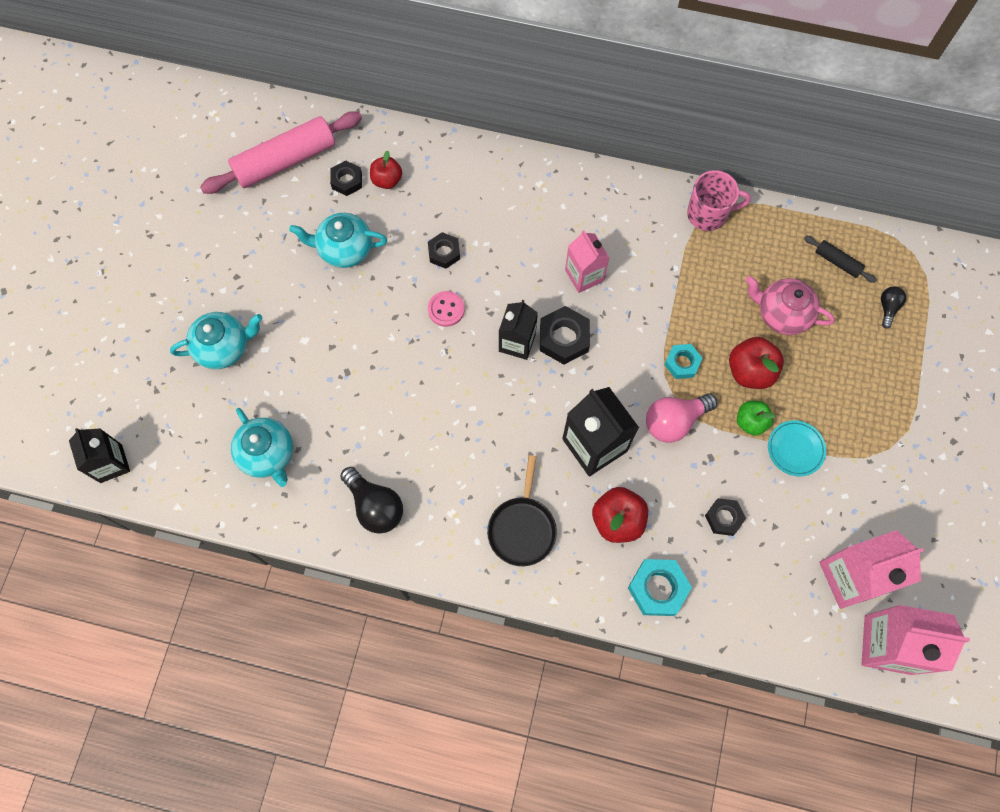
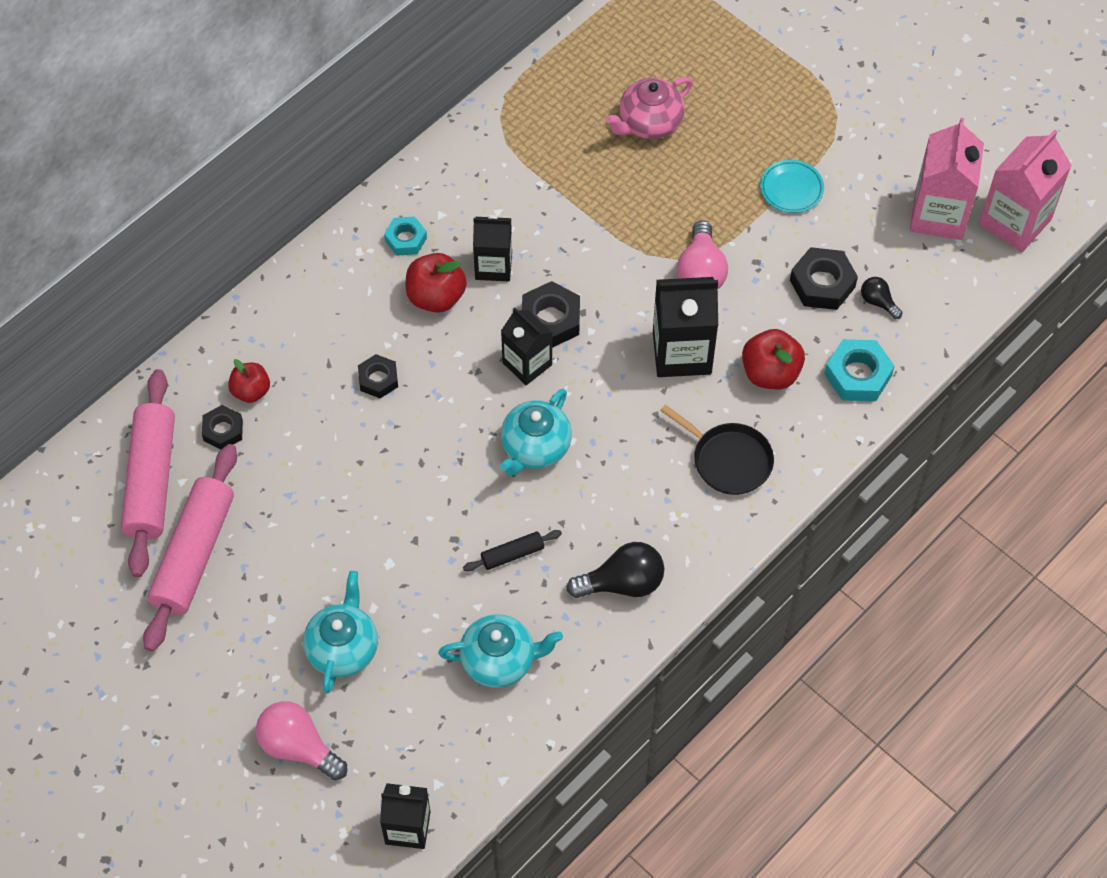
camera: 60 degrees left, 10 degrees down
turquoise teapot [289,213,387,268] -> turquoise teapot moved to [500,389,572,476]
pink button [428,291,465,327] -> none
pink carton [565,230,609,293] -> black carton [473,215,512,281]
turquoise nut [664,344,702,379] -> turquoise nut moved to [384,216,427,256]
pink mug [687,170,751,231] -> none
black nut [705,498,746,536] -> black nut [790,247,858,310], size x1.54
red apple [729,337,784,389] -> red apple moved to [406,253,467,313]
green apple [737,401,776,436] -> none
black rolling pin [804,236,876,283] -> black rolling pin moved to [463,530,562,572]
black light bulb [881,286,906,329] -> black light bulb moved to [861,277,903,319]
none -> pink rolling pin [143,444,237,652]
none -> pink light bulb [256,701,347,780]

